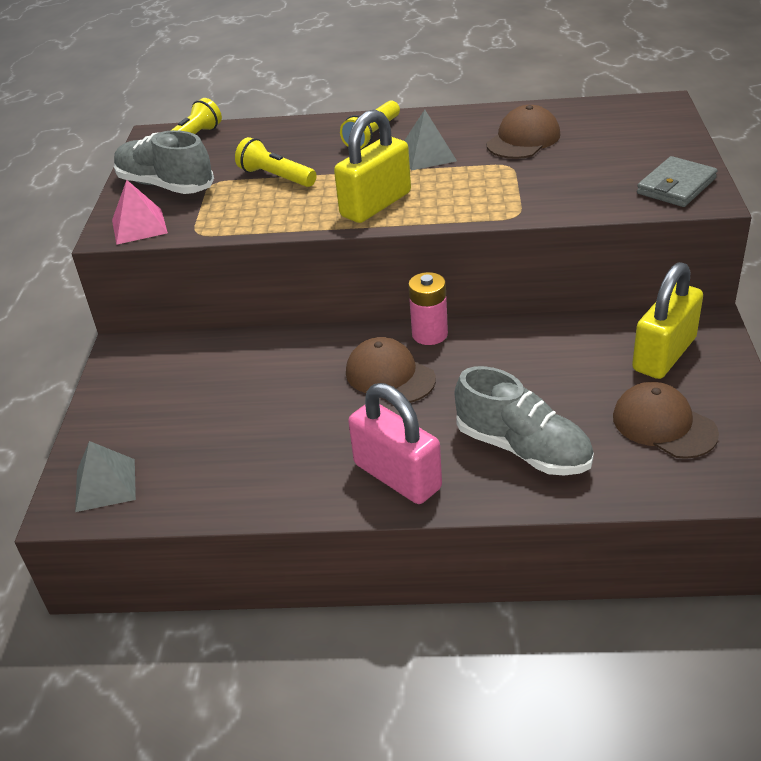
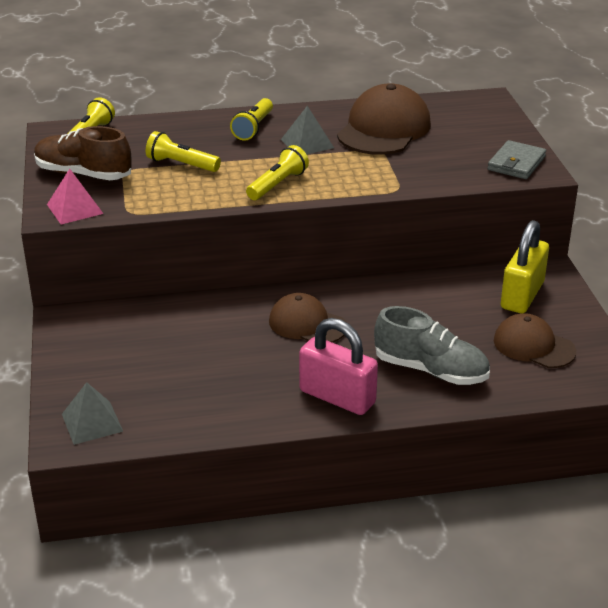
camera: 15 degrees left, 5 degrees down
grey shoe [114,130,214,194] -> brown shoe [34,126,132,180]
yellow padlock [334,109,411,223] -> yellow flashlight [246,145,309,200]
pink battery [408,272,448,345] -> none
brown cap [486,105,560,159] -> brown cap [337,84,431,155], size x1.59

